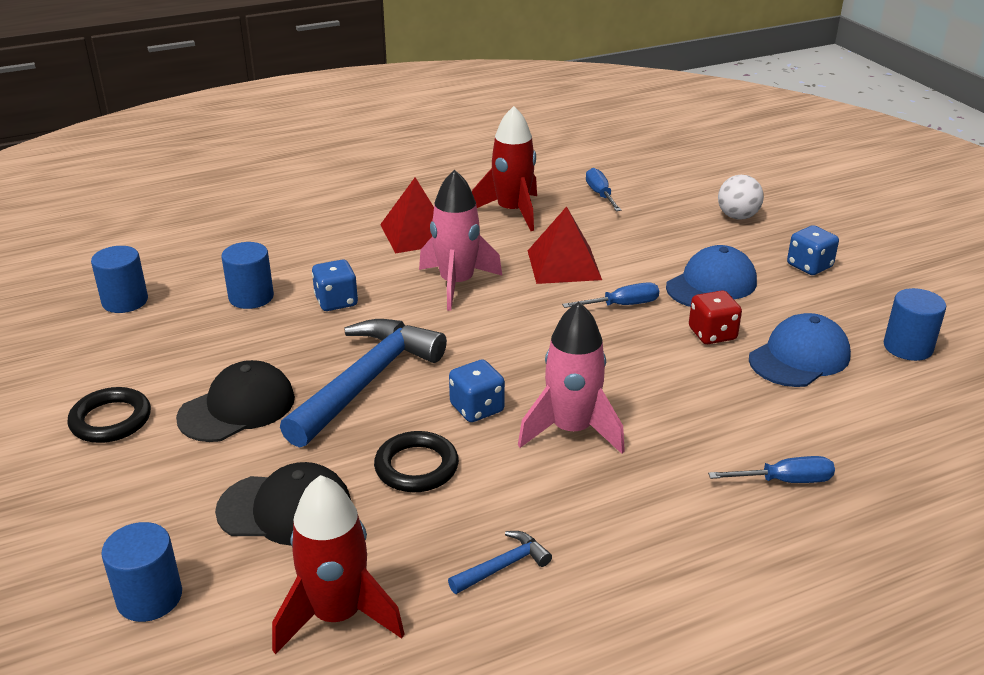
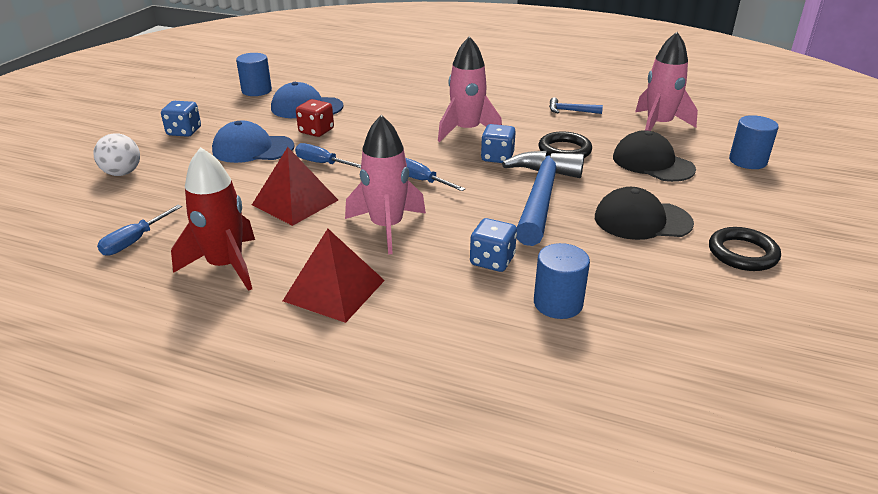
camera: 135 degrees left, 0 degrees up
blue cylinder [91,246,148,313] -> none
red rocket [272,475,404,655] -> pink rocket [635,32,698,131]
blue hammer [280,319,447,448] -> blue hammer turned 120 degrees clockwise [502,151,584,246]
blue screwdriver [708,456,835,483] -> blue screwdriver moved to [406,158,465,191]

